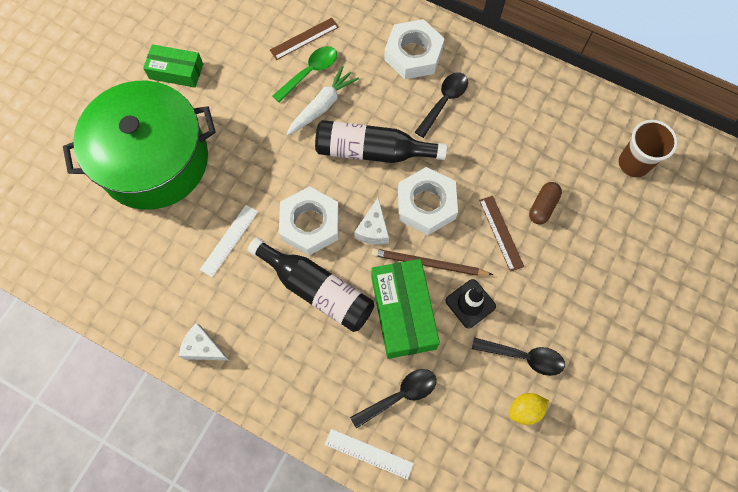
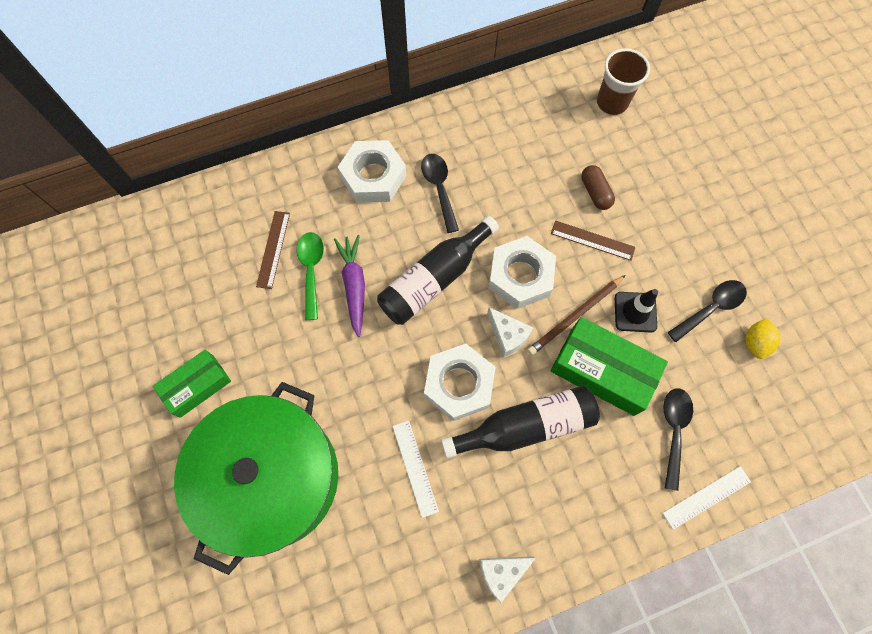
camera: 50 degrees left, 0 degrees up
white carrot [286,66,359,136] -> purple carrot [334,235,365,337]

